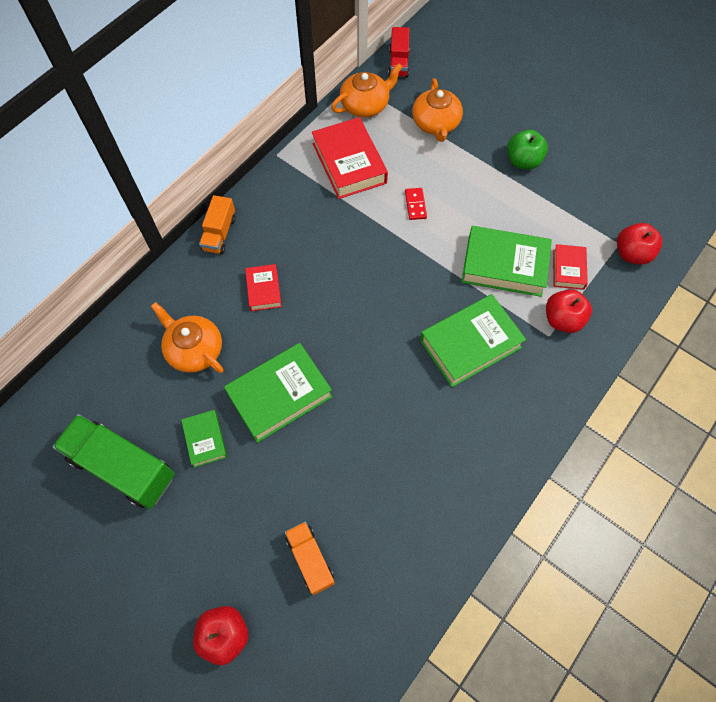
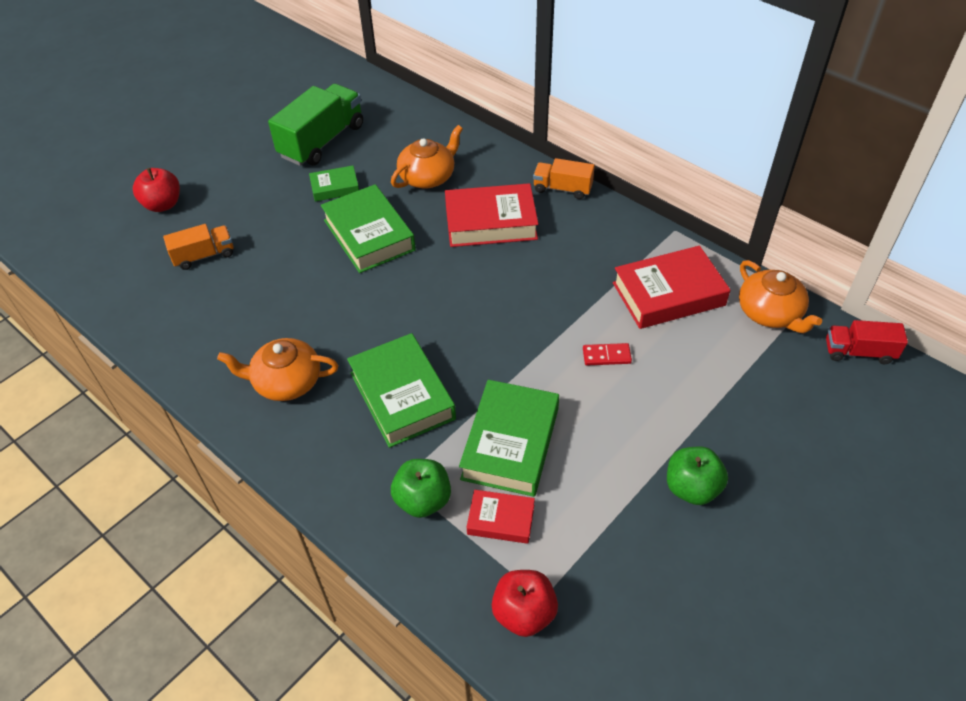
camera: 95 degrees right, 15 degrees down
red book [245,264,282,311] -> red book [445,183,538,247], size x1.85
orange teapot [412,78,463,142] -> orange teapot moved to [217,338,338,401]
red apple [546,289,592,333] -> green apple [391,459,451,518]

